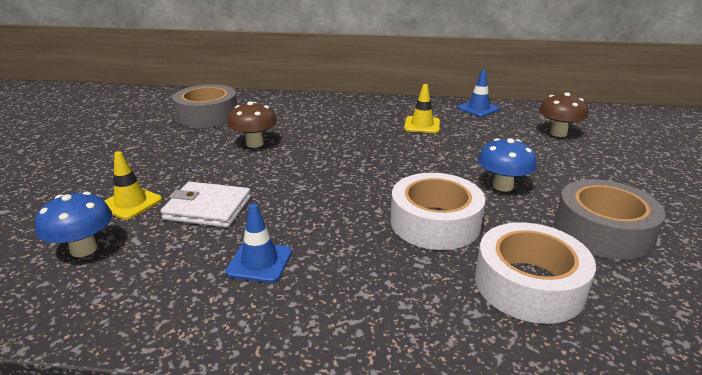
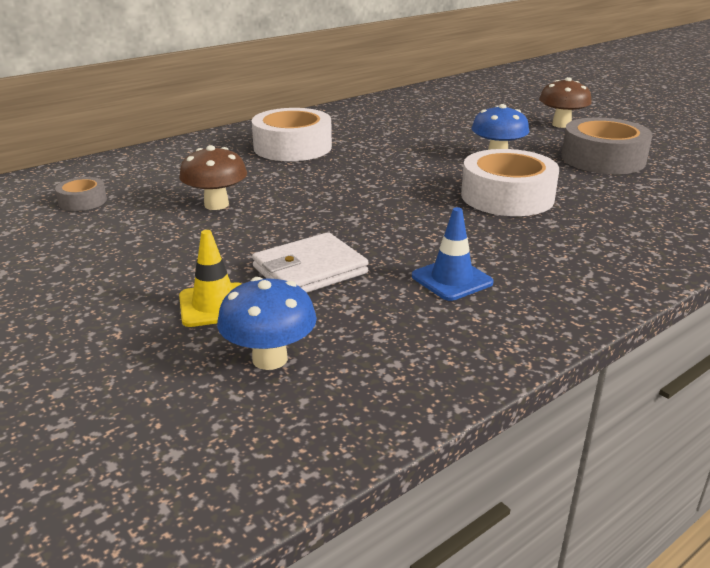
camera: 45 degrees left, 0 degrees up
grey tape [172,85,237,128] -> grey tape [55,177,107,211], size x0.49
yellow traffic cone [404,84,440,133] -> none
blue traffic cone [458,70,500,117] -> none
white tape [475,222,596,324] -> white tape moved to [252,108,332,161]
brown mushroom [539,92,588,137] -> brown mushroom moved to [539,77,592,128]

